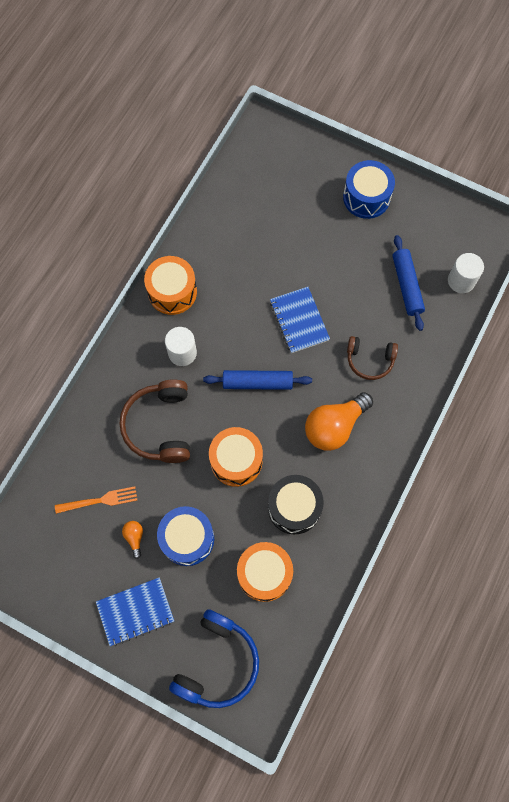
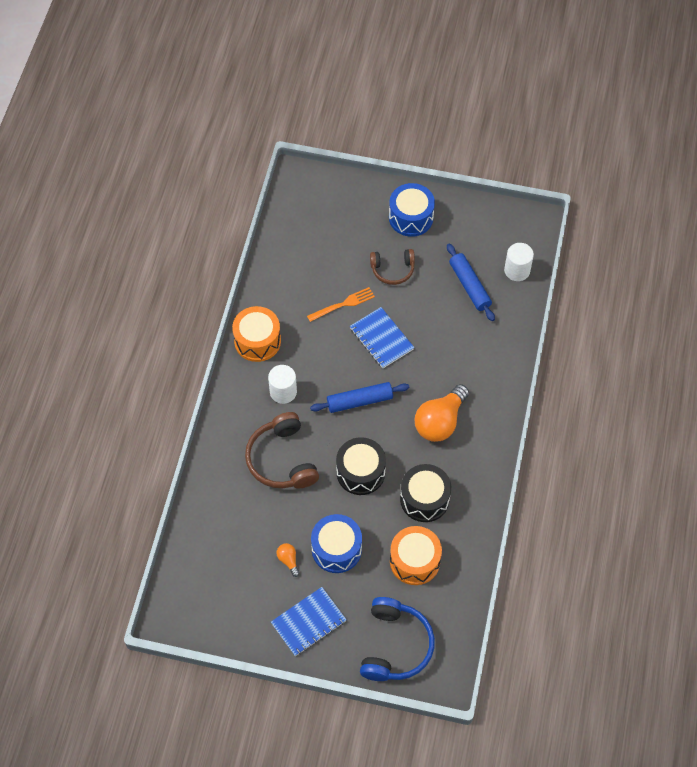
camera: 15 degrees left, 10 degrees down
orange fork [55,486,138,514] -> orange fork moved to [307,287,375,322]
orange drum [209,427,263,487] -> black drum [336,437,386,495]
brown headphones [347,336,398,380] -> brown headphones moved to [370,249,415,285]

